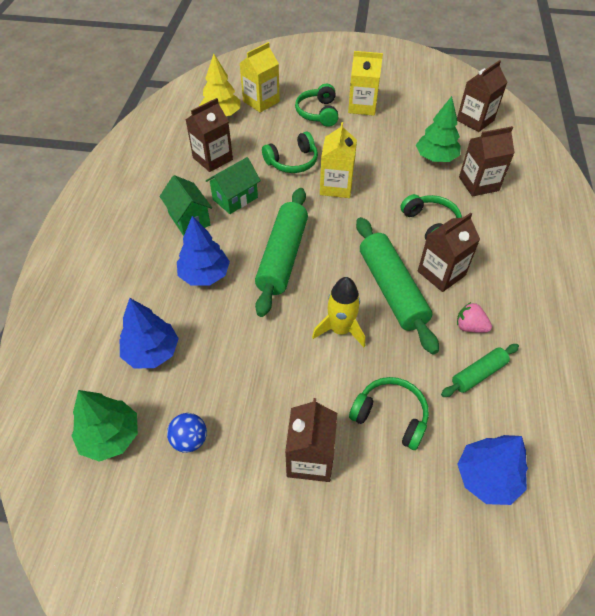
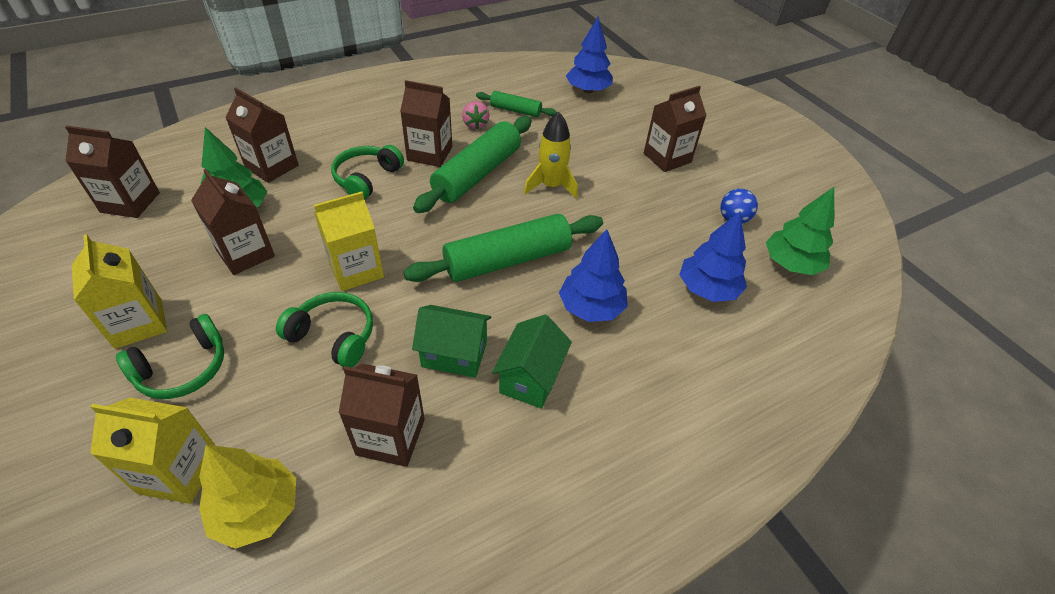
camera: 130 degrees left, 5 degrees down
green headphones [349,377,429,450] -> none
none -> brown carton [191,169,275,275]

